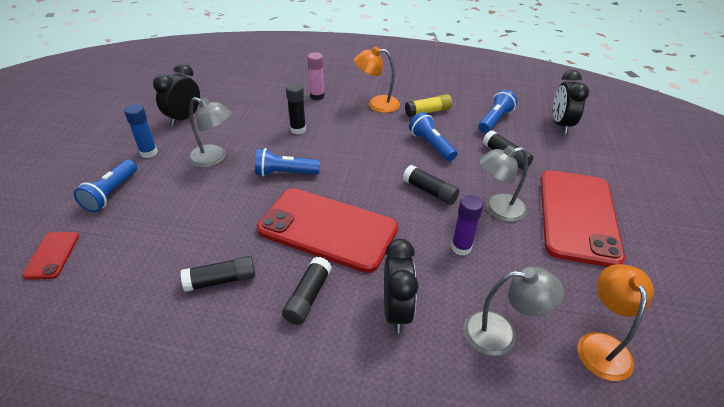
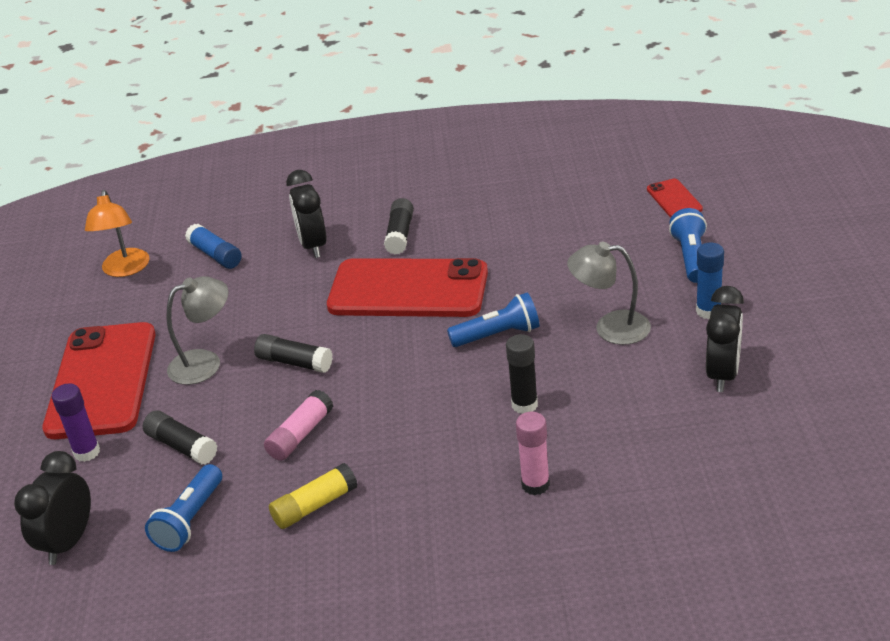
camera: 170 degrees right, 5 degrees down
black glue stick [181,256,255,292] -> none
orange lamp [354,47,400,113] -> none
blue flashlight [409,112,457,161] -> pink glue stick [264,390,333,461]
purple glue stick [451,195,483,256] -> purple glue stick moved to [52,383,100,462]
grey lamp [463,266,564,356] -> blue glue stick [185,224,242,269]
black clock [553,70,589,134] -> black clock turned 150 degrees counterclockwise [14,451,91,565]

